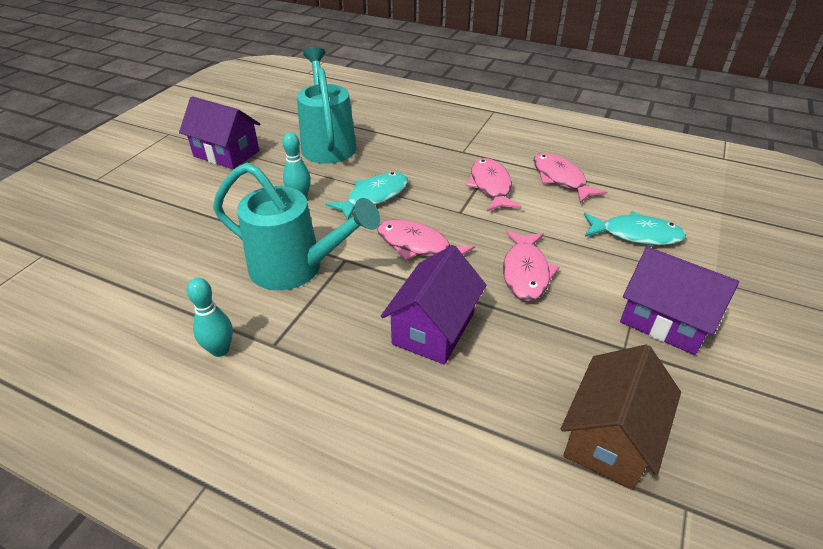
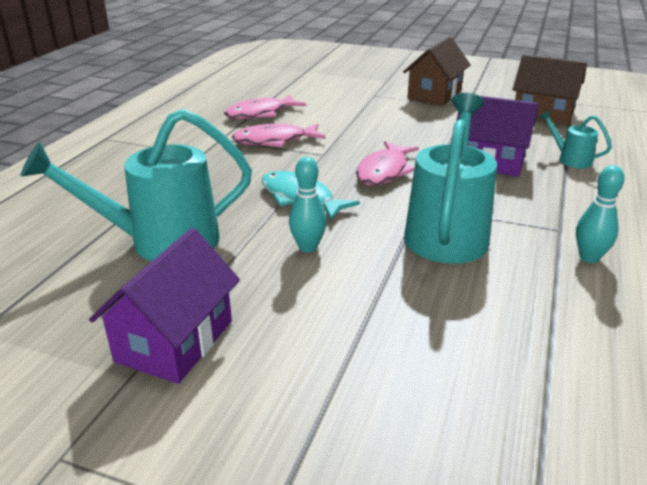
camera: 95 degrees left, 10 degrees down
pink fish [503,230,559,301] -> none
turquoise fish [584,211,686,245] -> none
purple house [620,247,739,355] -> brown house [403,36,471,106]
none -> turquoise watering can [538,110,612,168]

